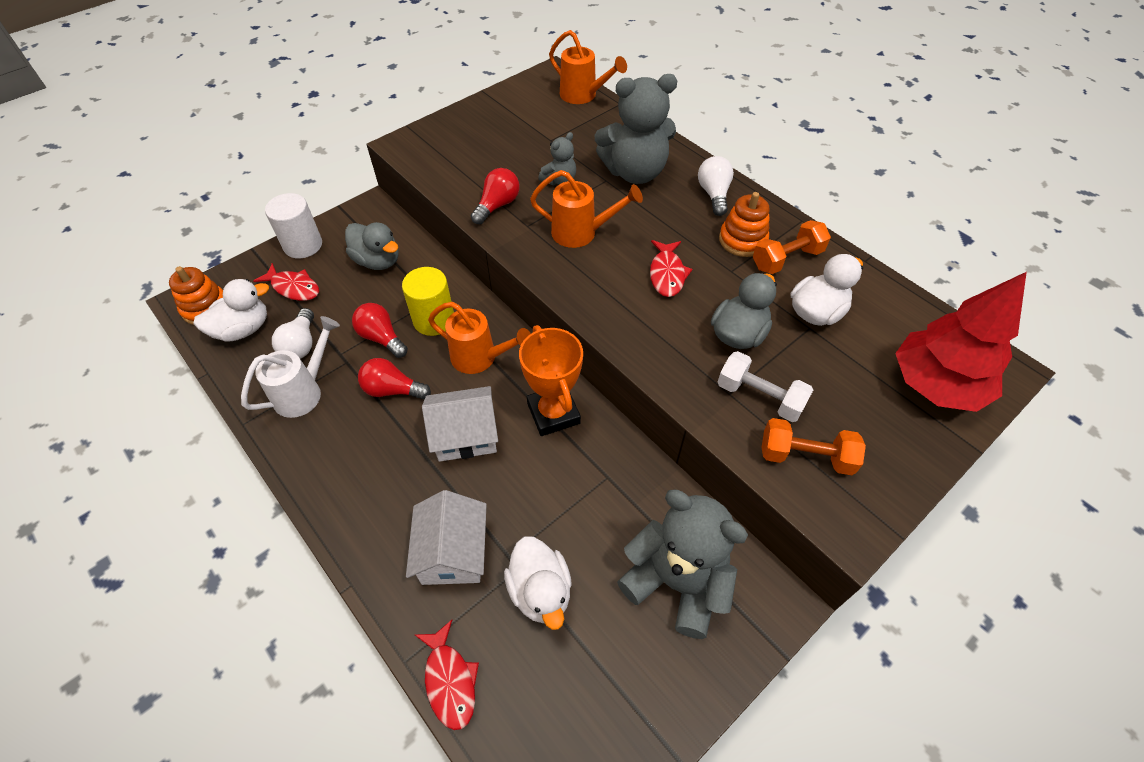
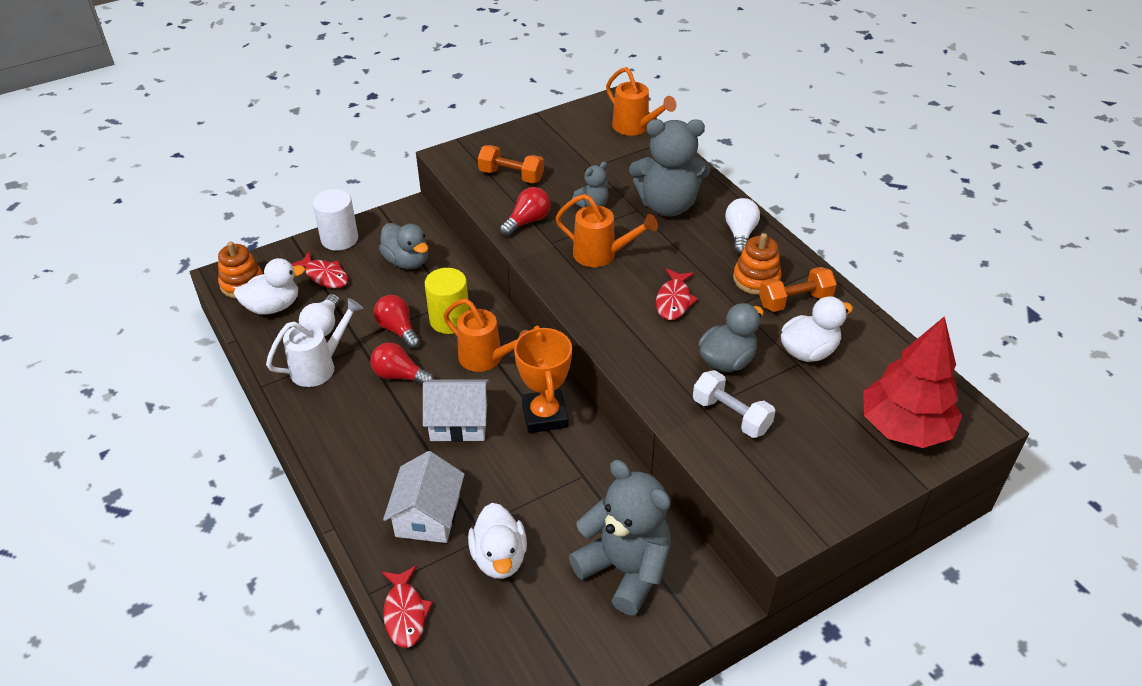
camera: 10 degrees right, 10 degrees down
orange dumbbell [762,418,866,475] -> orange dumbbell moved to [478,145,544,183]

